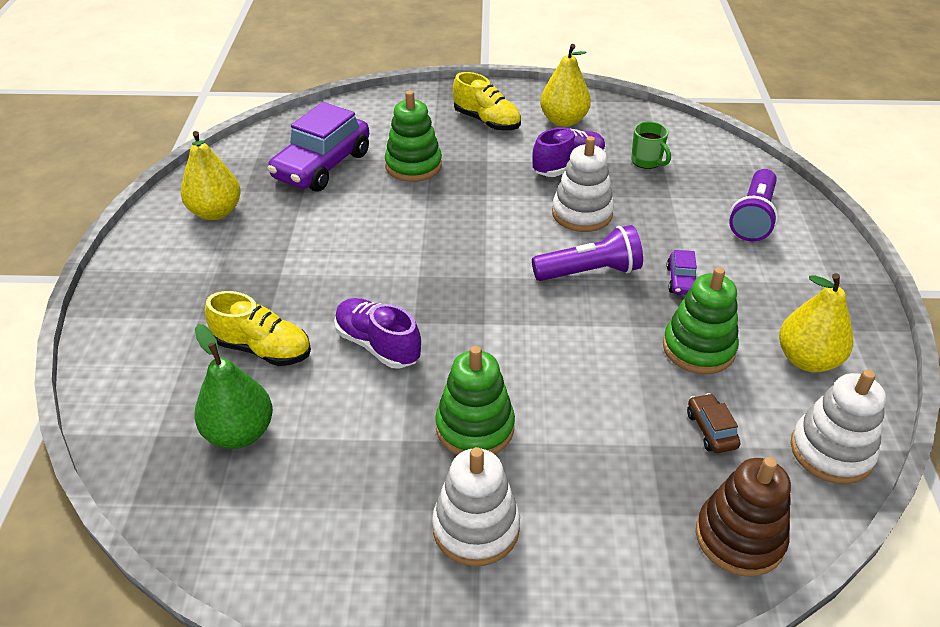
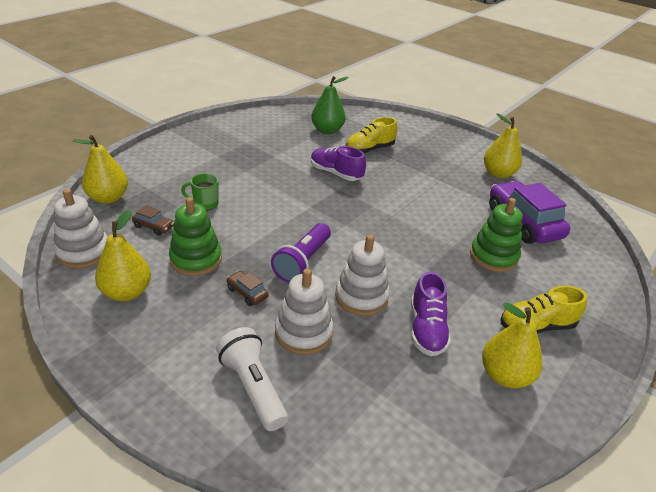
camera: 125 degrees right, 5 degrees down
purple shoe [334,298,421,369] -> purple shoe turned 135 degrees counterclockwise [311,146,366,181]
white stacking toy [432,447,520,566] -> white stacking toy moved to [275,268,333,355]
green stacking toy [435,346,515,455] -> none
green mug [631,122,671,169] -> green mug moved to [181,173,219,211]
purple car [666,250,697,295] -> brown car [226,271,269,306]
brown stacking toy [696,457,791,577] -> yellow pear [73,135,128,204]
purple flashlight [729,169,778,242] -> white flashlight [216,327,288,431]

